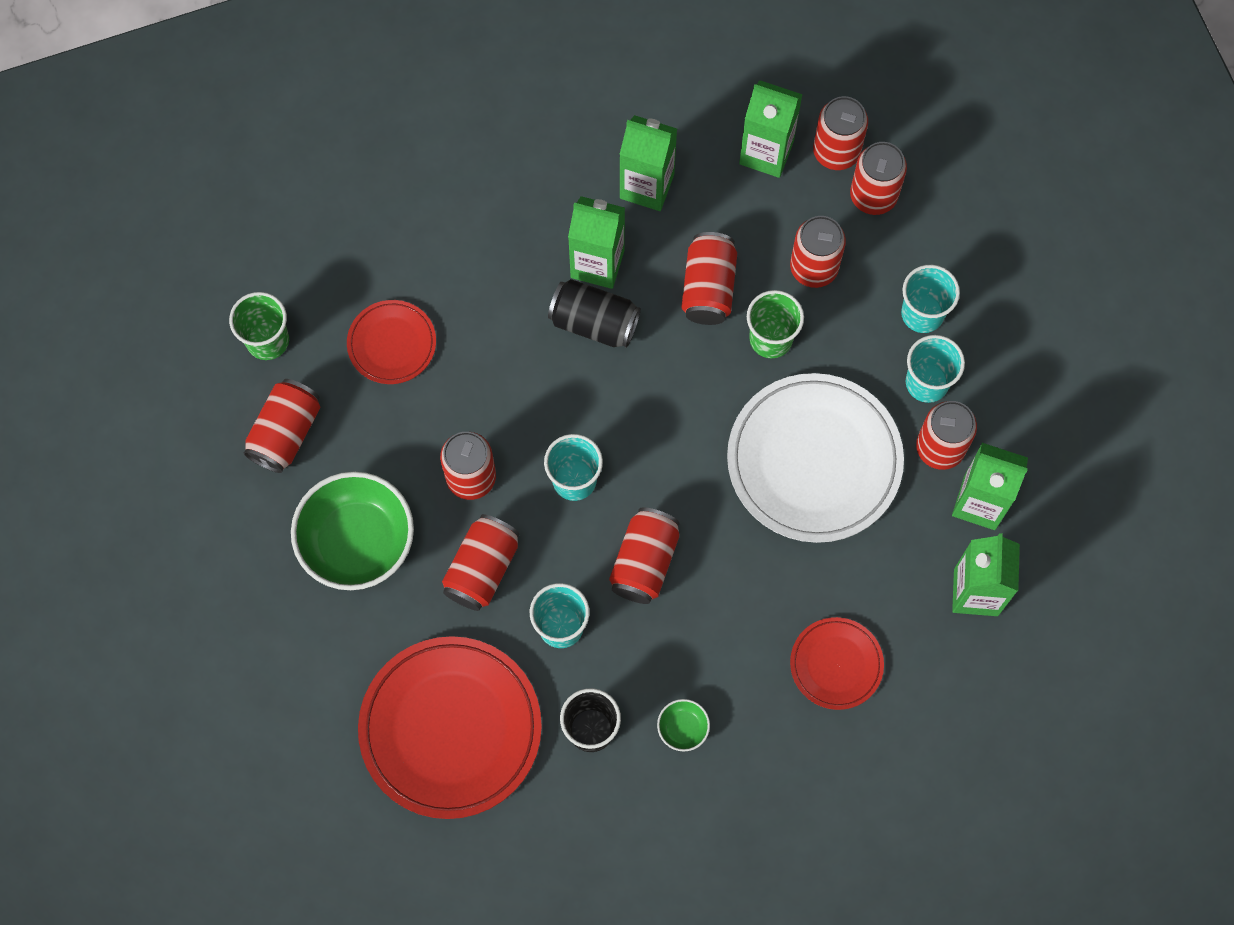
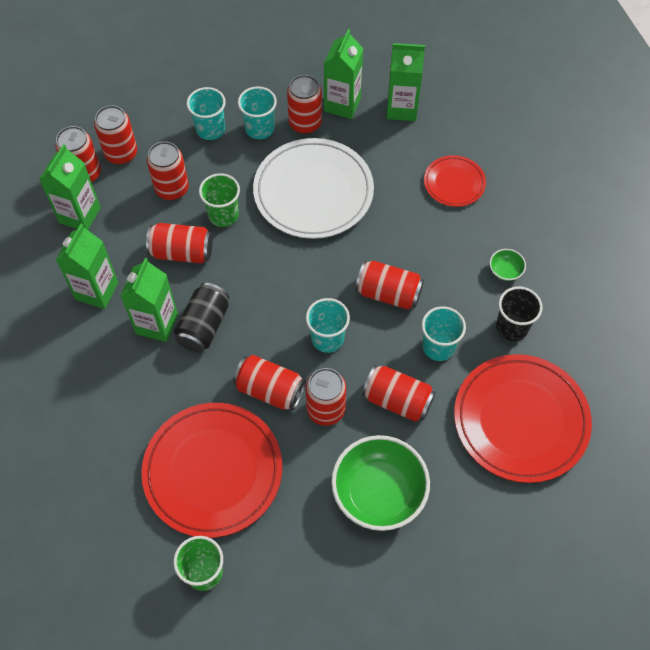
camera: 90 degrees left, 10 degrees down
red can [243,379,320,473] -> red can moved to [233,355,306,410]
red plate [347,300,436,384] -> red plate [141,403,282,538], size x1.93

